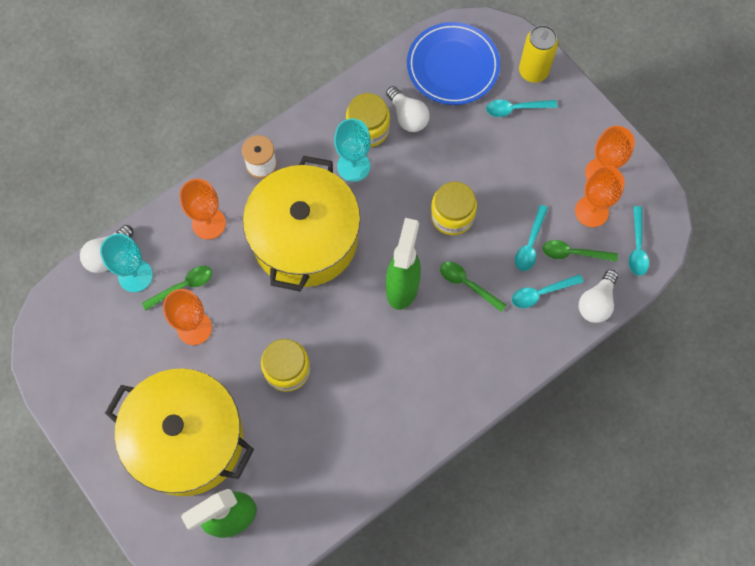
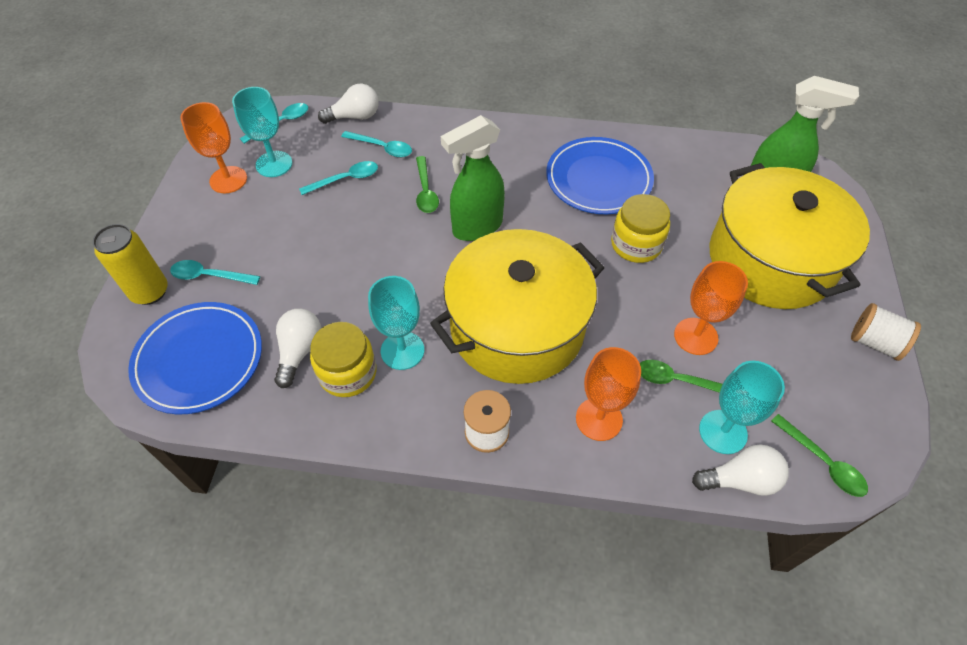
camera: 135 degrees left, 15 degrees down
yellow jar [430,182,477,235] -> none
turquoise spoon [486,100,557,117] -> turquoise spoon turned 150 degrees clockwise [170,260,260,285]
green spoon [543,240,618,262] -> green spoon moved to [771,414,868,497]
orange goblet [575,166,625,227] -> turquoise goblet [232,87,292,177]
none -> blue plate [546,137,654,214]
none -> white spool [851,303,921,361]

